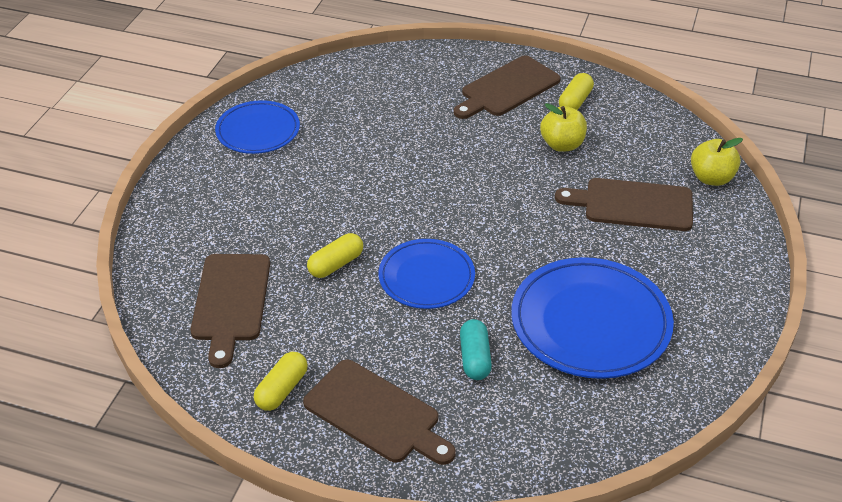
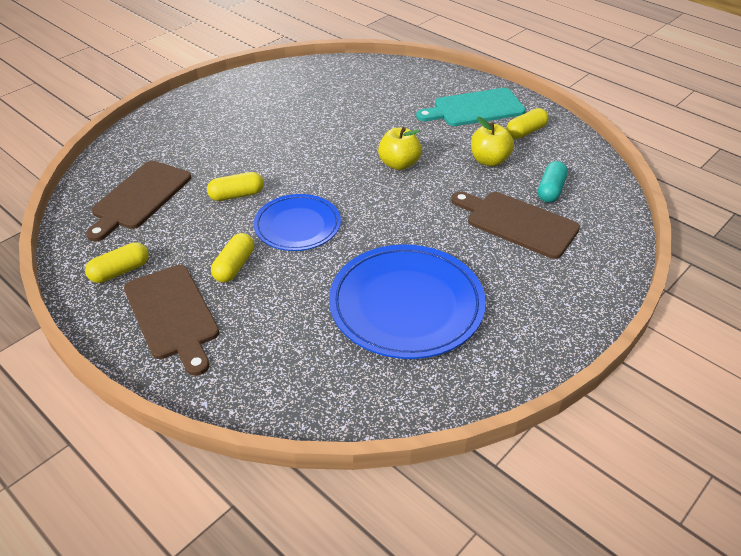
camera: 25 degrees right, 0 degrees up
blue plate [215,100,300,154] -> none
brown cutting board [454,56,561,119] -> turquoise cutting board [416,88,526,126]
turquoise capsule [460,319,492,380] -> turquoise capsule moved to [538,161,568,203]
yellow apple [691,138,743,186] -> yellow apple moved to [378,127,422,170]
none -> yellow capsule [211,233,254,283]

